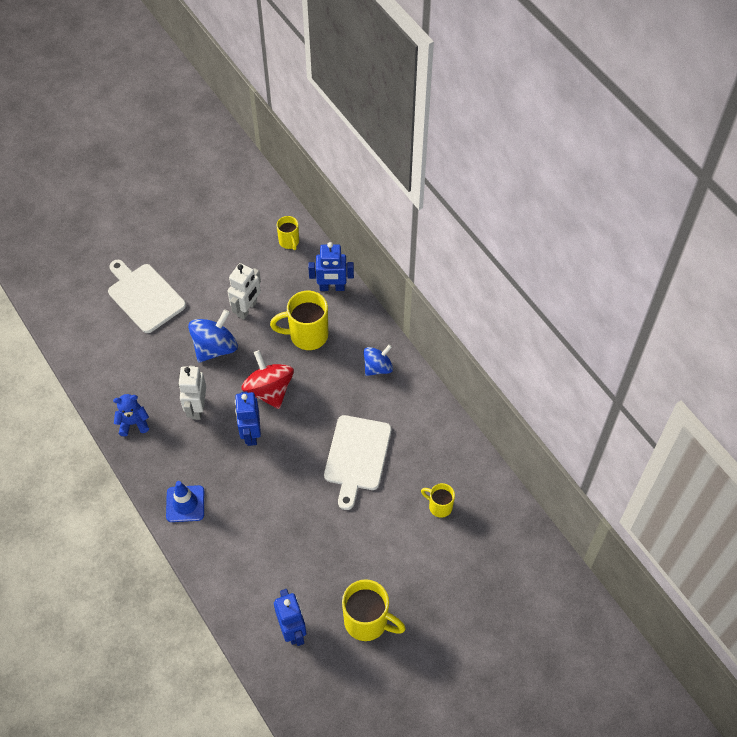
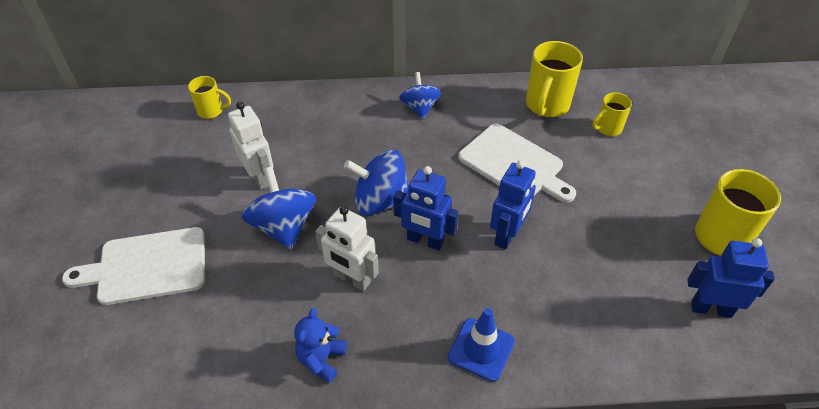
camera: 60 degrees left, 10 degrees down
red spinning top [241,350,294,409] -> blue spinning top [344,150,409,216]
yellow mug [270,291,328,350] -> yellow mug moved to [526,41,583,117]
blue robot [308,242,354,291] -> blue robot moved to [490,160,536,249]

